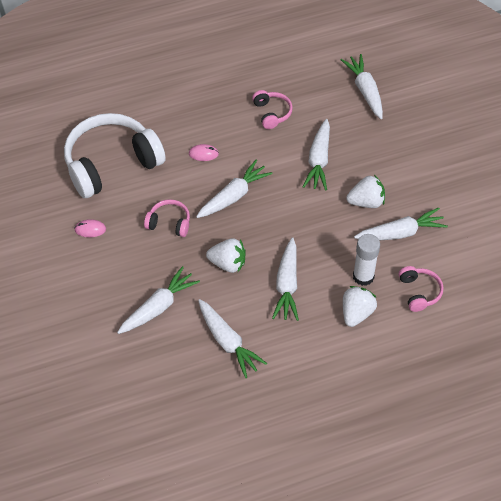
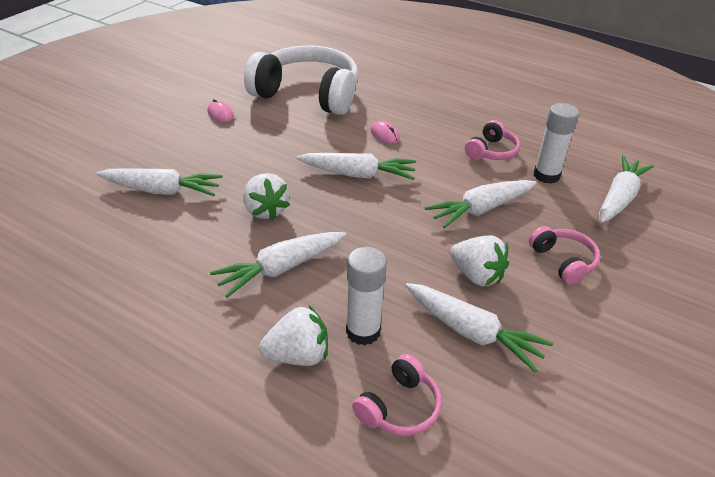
camera: 50 degrees right, 15 degrees down
pink headphones [144,199,190,237] -> pink headphones moved to [529,226,600,285]
white carrot [198,299,267,378] -> none
none -> white glue stick [534,103,579,184]

